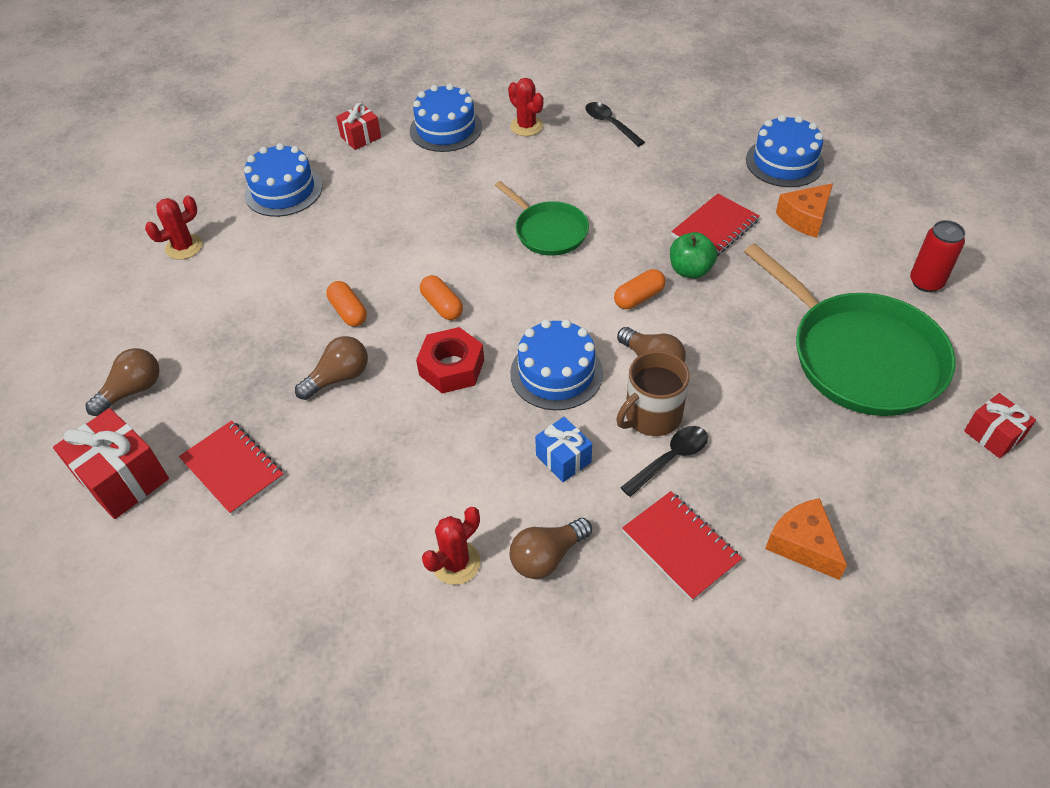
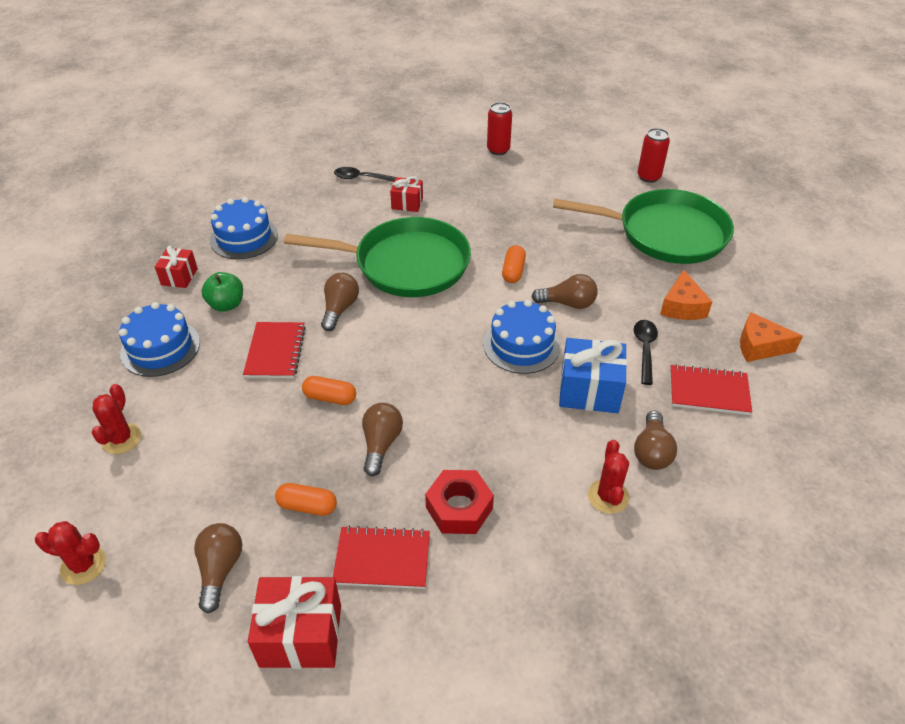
camera: 45 degrees left, 5 degrees down
red nut [416,327,484,393] -> red nut moved to [425,470,494,534]
orange capsule [420,275,463,320] -> orange capsule moved to [275,483,337,516]
green pan [495,181,589,256] -> green pan [284,217,471,297], size x1.82
red cactus [508,78,543,136] -> red cactus moved to [35,521,106,585]
blue gift [535,417,592,482] -> blue gift [559,338,627,413], size x1.68
brown mug [616,351,690,436] -> none
green apple [670,232,717,279] -> green apple moved to [201,272,243,312]
red notebook [671,194,760,257] -> red notebook moved to [243,322,306,378]
blue cake [746,115,824,187] -> red can [487,102,512,155]
orange cheese [776,183,833,238] -> orange cheese moved to [660,270,712,320]
red gift [964,393,1036,458] -> red gift moved to [390,176,423,212]
none -> brown light bulb [321,273,359,331]

